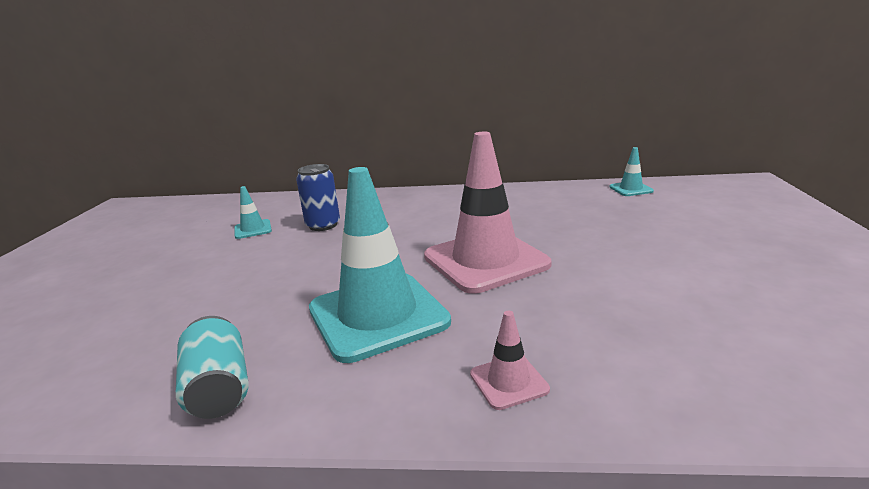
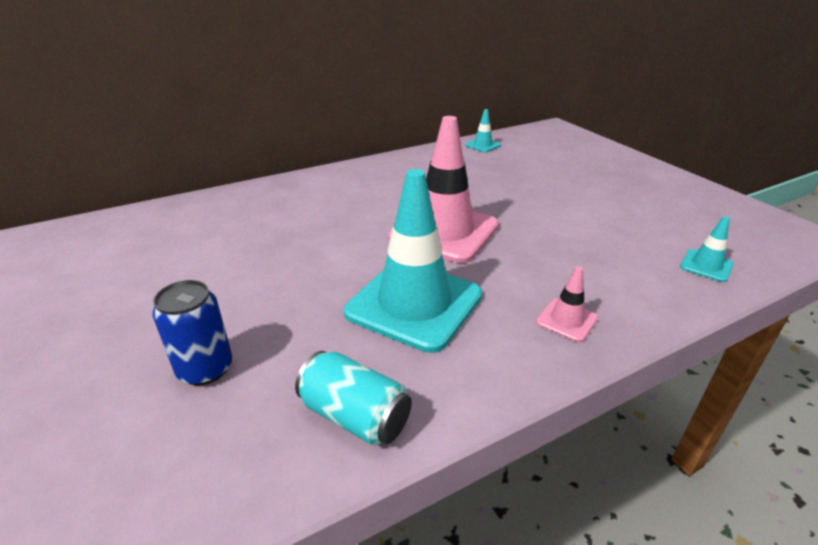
camera: 35 degrees left, 10 degrees up
turquoise traffic cone [234,186,272,239] -> turquoise traffic cone moved to [680,216,733,282]
blue can [296,164,340,231] -> blue can moved to [152,280,232,386]

